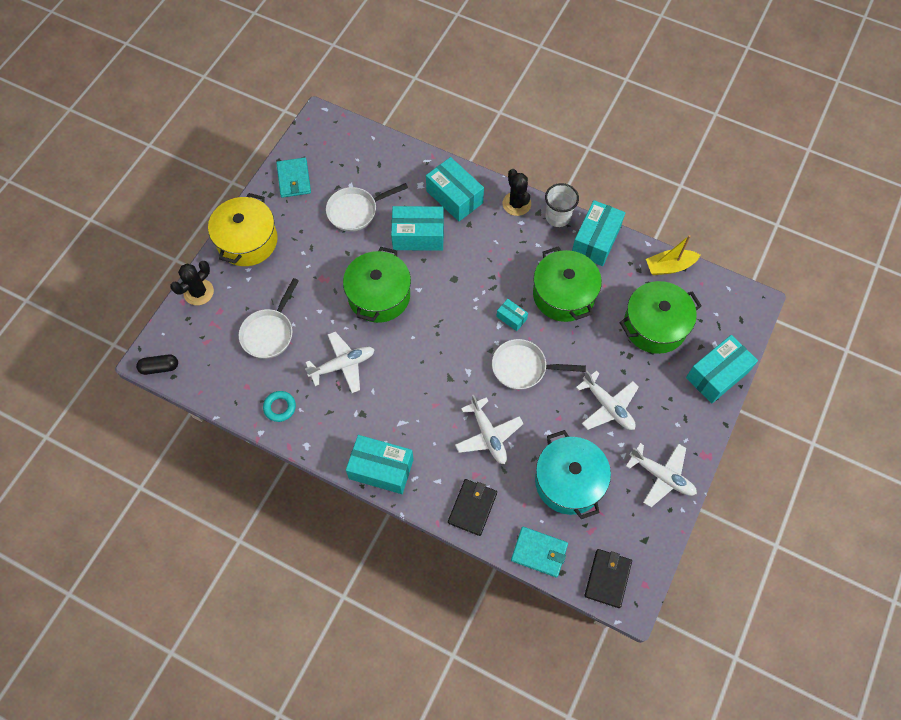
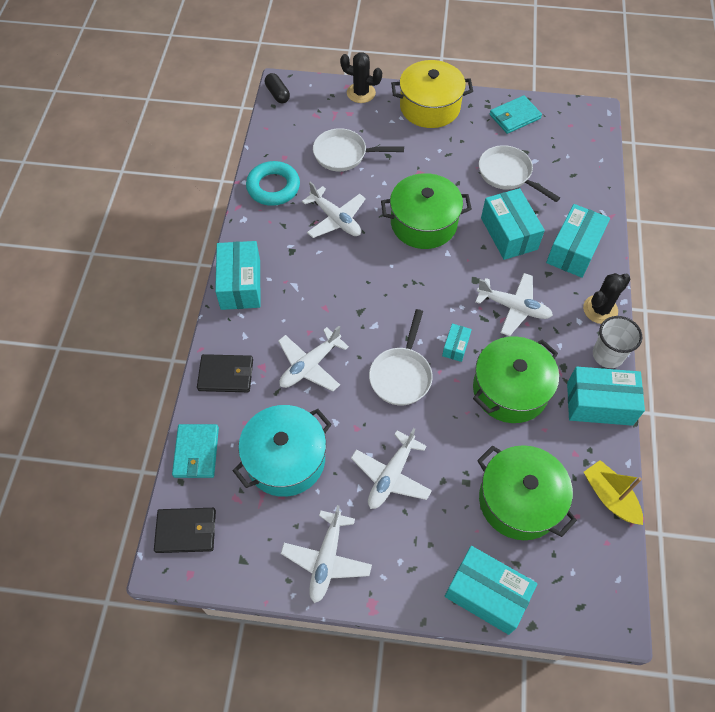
camera: 70 degrees right, 5 degrees down
turquoise ring [263,391,296,422] -> turquoise ring [246,161,300,206], size x1.67
white pan [492,339,586,390] -> white pan turned 150 degrees counterclockwise [369,309,433,405]
none -> white plane [475,273,553,336]

